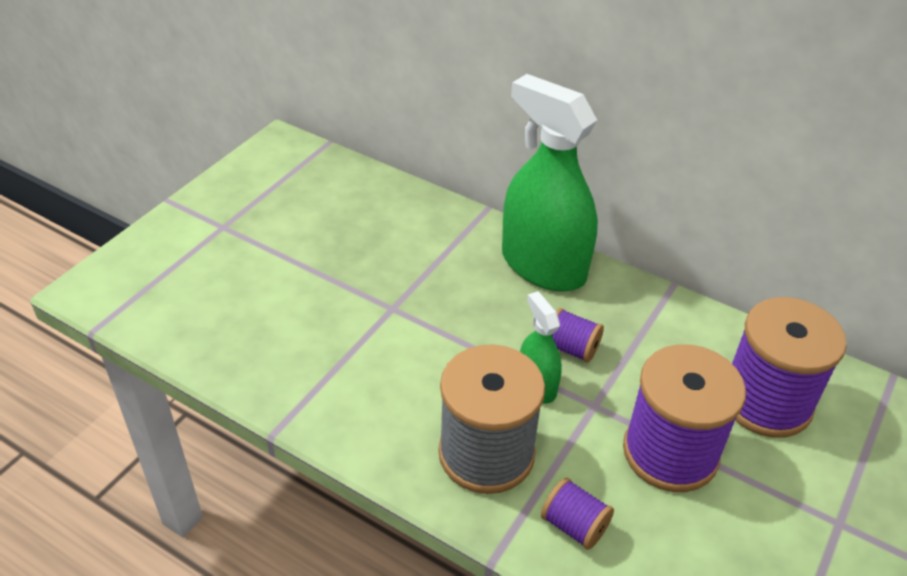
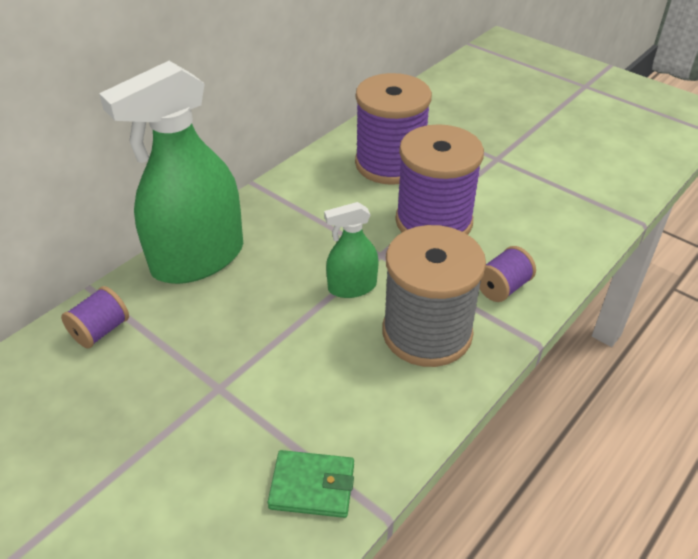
camera: 80 degrees left, 0 degrees up
purple spool [552,308,604,363] -> purple spool moved to [61,286,129,348]
none -> green wallet [268,450,354,518]

